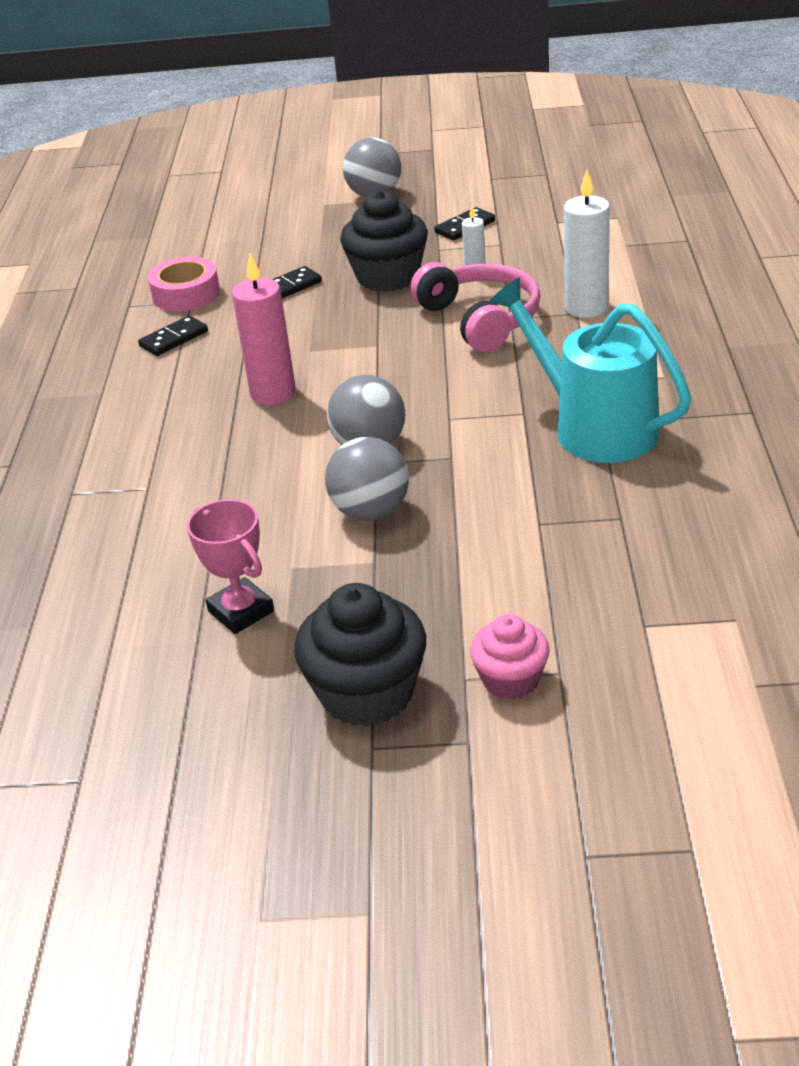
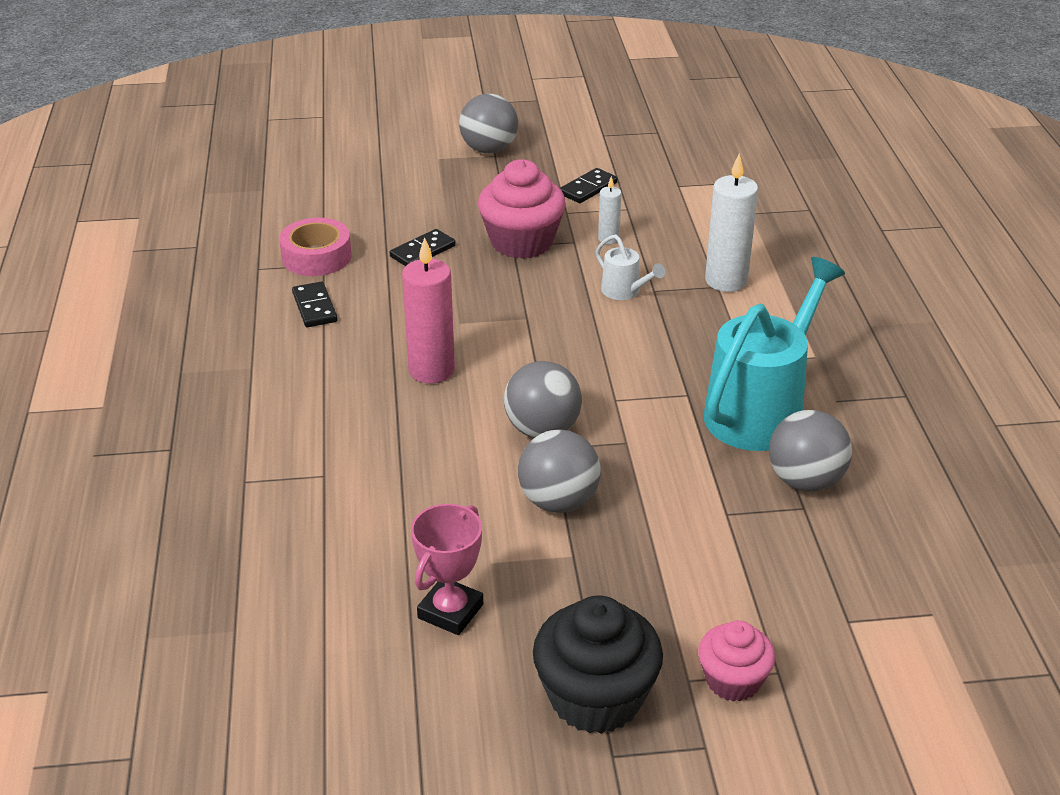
camera: 10 degrees left, 0 degrees up
black domino [138,315,208,356] -> black domino turned 60 degrees counterclockwise [292,281,338,327]
pink trophy [187,499,274,634] -> pink trophy turned 75 degrees clockwise [411,504,483,635]
black cupcake [340,190,428,292] -> pink cupcake [478,159,566,259]
pink headphones [411,262,540,352] -> white watering can [596,235,665,300]
turquoise watering can [490,278,691,463] -> turquoise watering can turned 90 degrees clockwise [704,257,845,451]
none -> grey ball [769,410,852,492]

